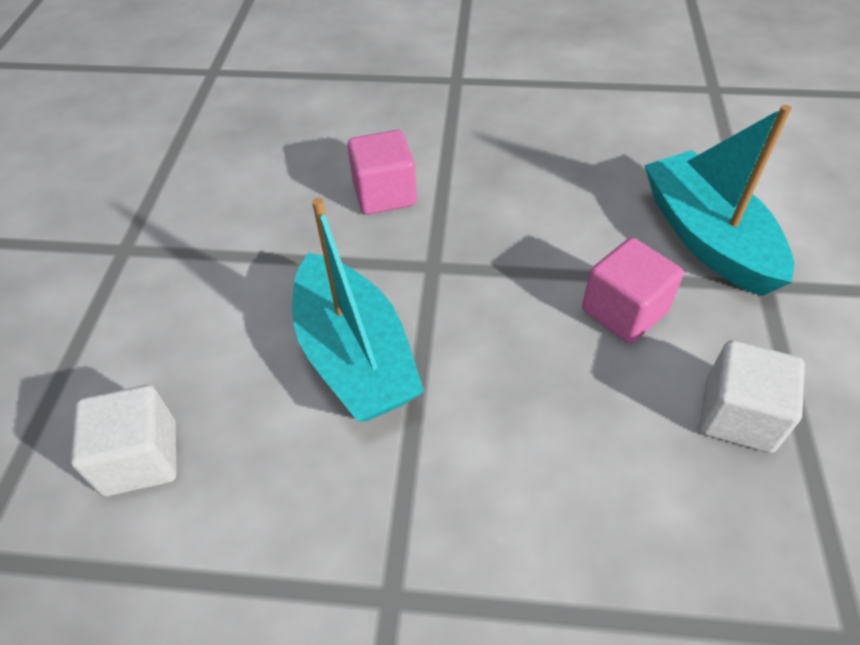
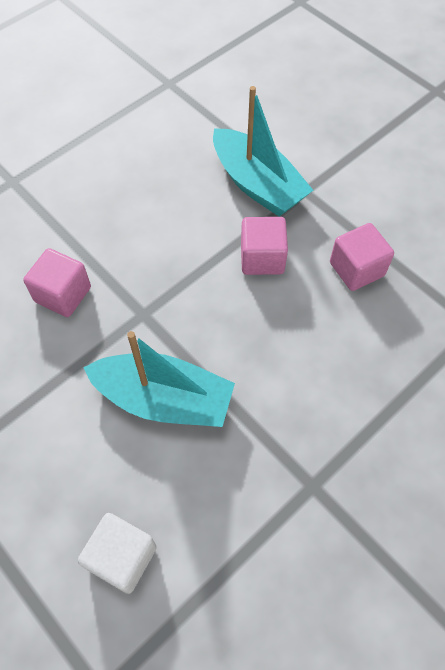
camera: 50 degrees left, 10 degrees up
turquoise boat [644,105,794,296] -> turquoise boat turned 150 degrees counterclockwise [213,86,313,216]
white cube [700,340,805,453] -> pink cube [330,223,394,291]

